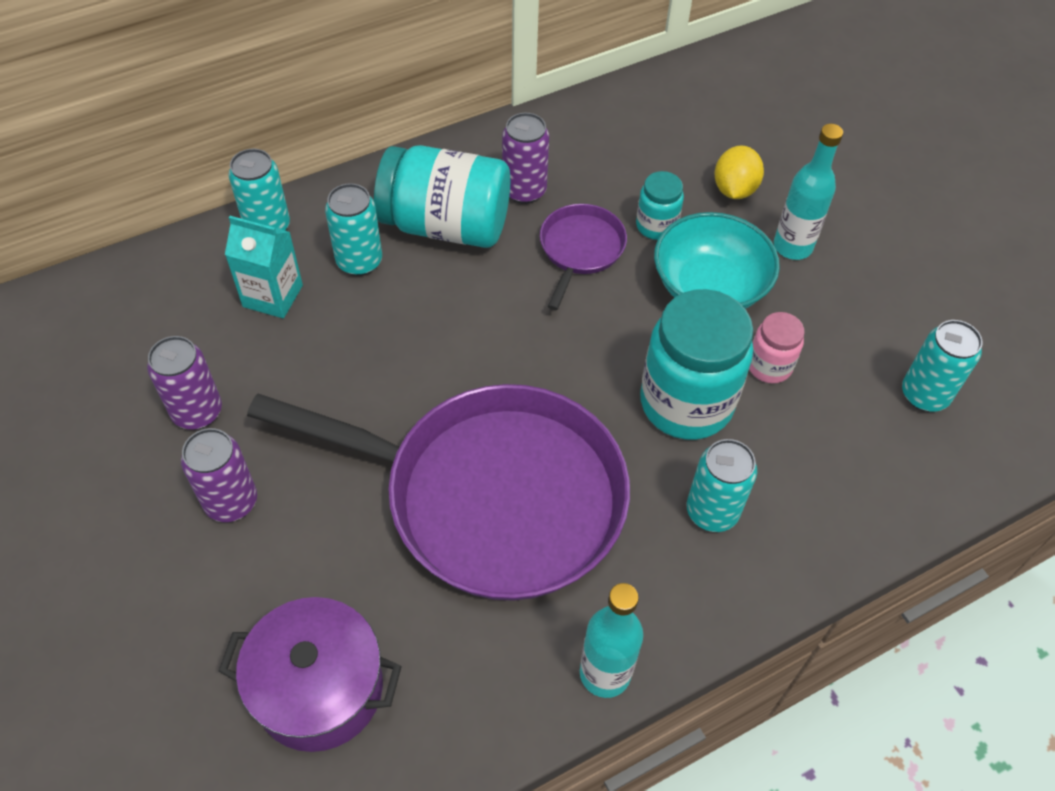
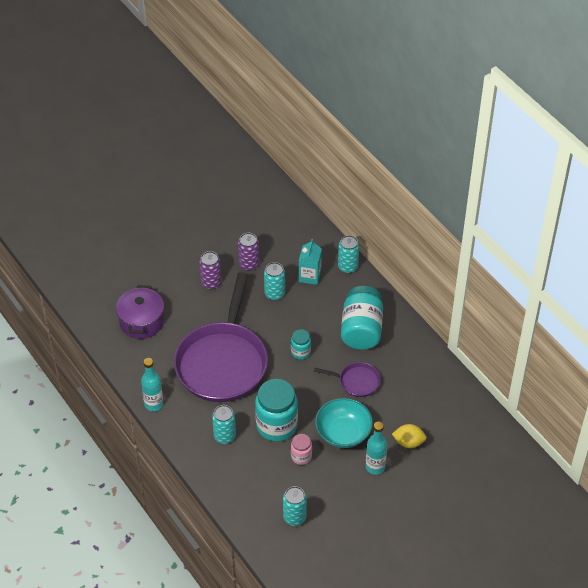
camera: 85 degrees right, 5 degrees down
turquoise can [325,183,382,276] -> turquoise can moved to [264,262,285,300]
purple can [502,113,549,204] -> none
turquoise jar [636,171,684,240] -> turquoise jar moved to [291,329,311,360]

